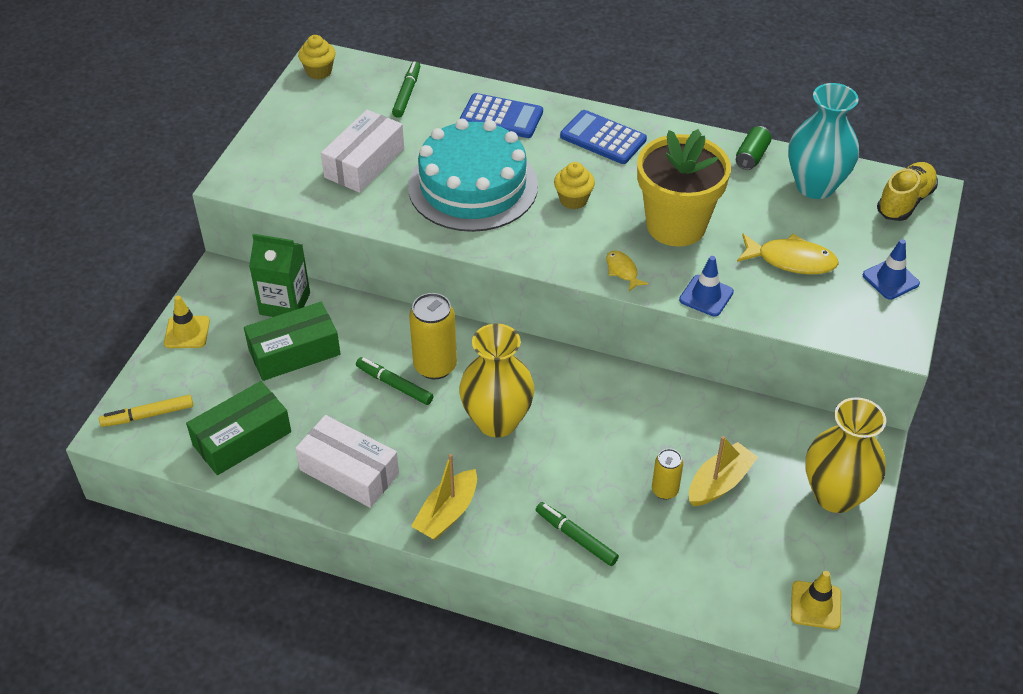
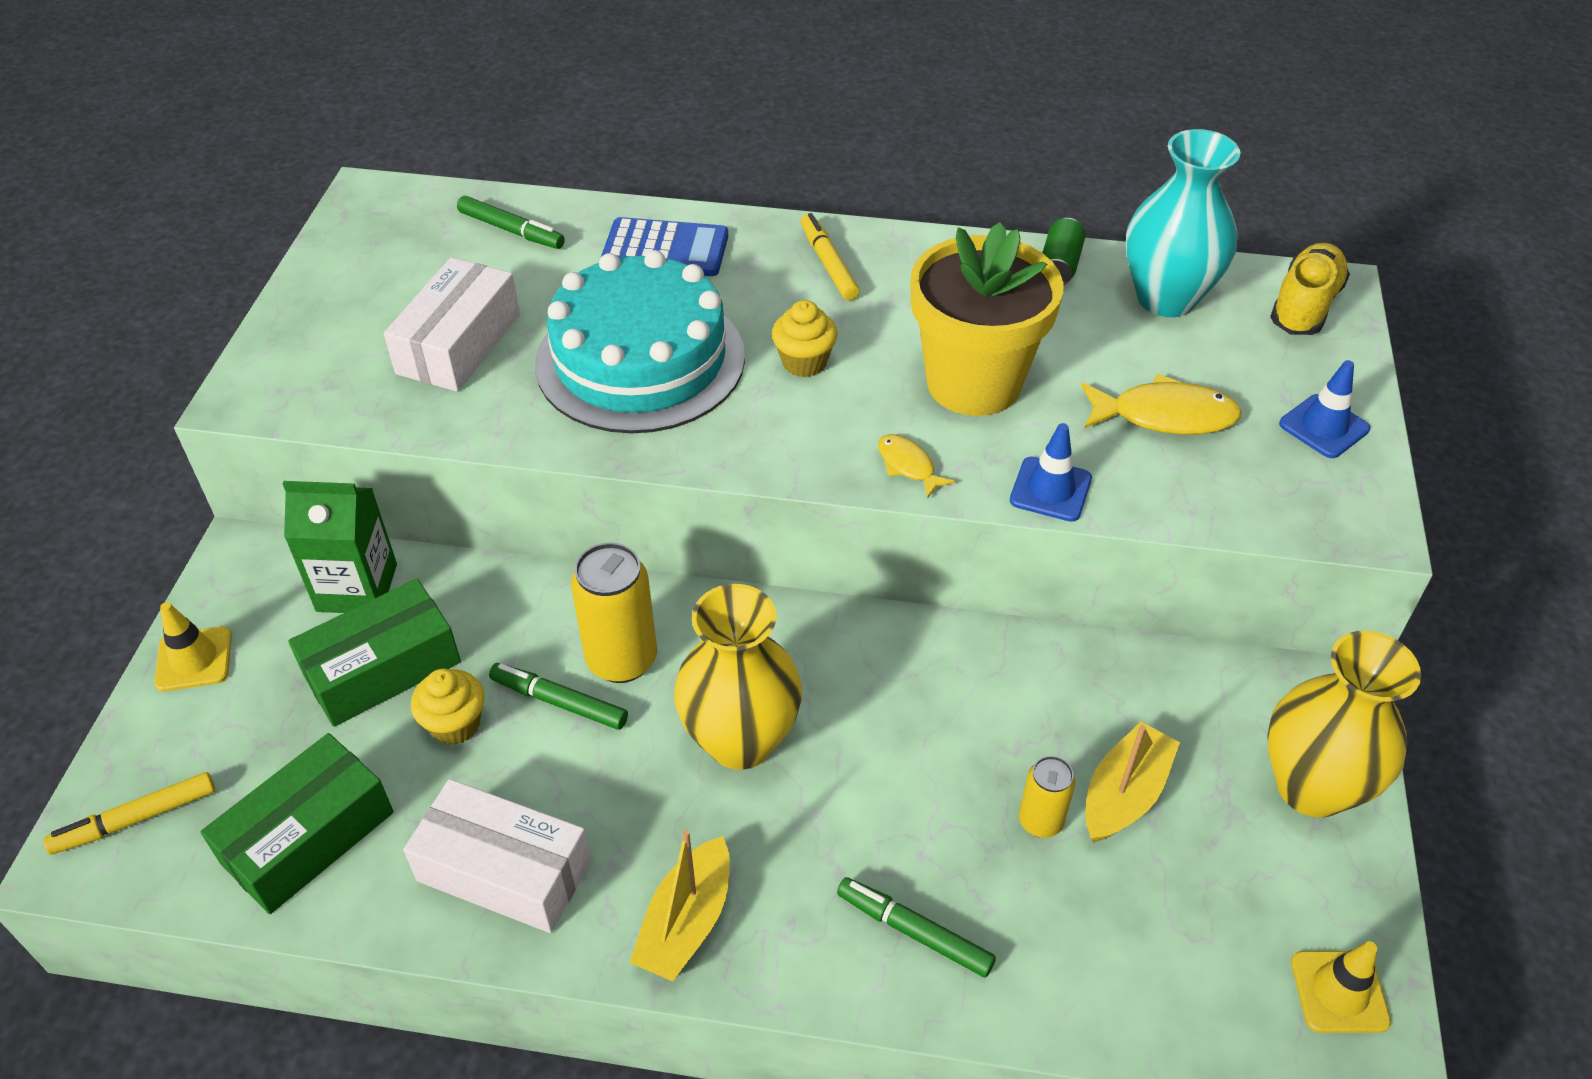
camera: 10 degrees left, 0 degrees up
yellow cupcake [298,35,336,80] -> yellow cupcake moved to [411,669,484,745]
green marker [392,61,420,118] -> green marker turned 120 degrees clockwise [457,196,565,249]
blue calculator [560,110,647,164] -> yellow marker [801,213,860,300]

